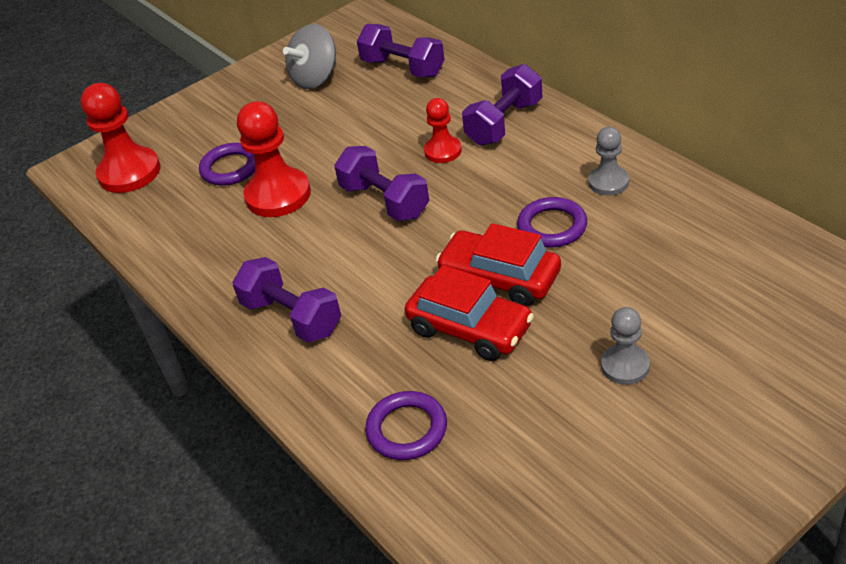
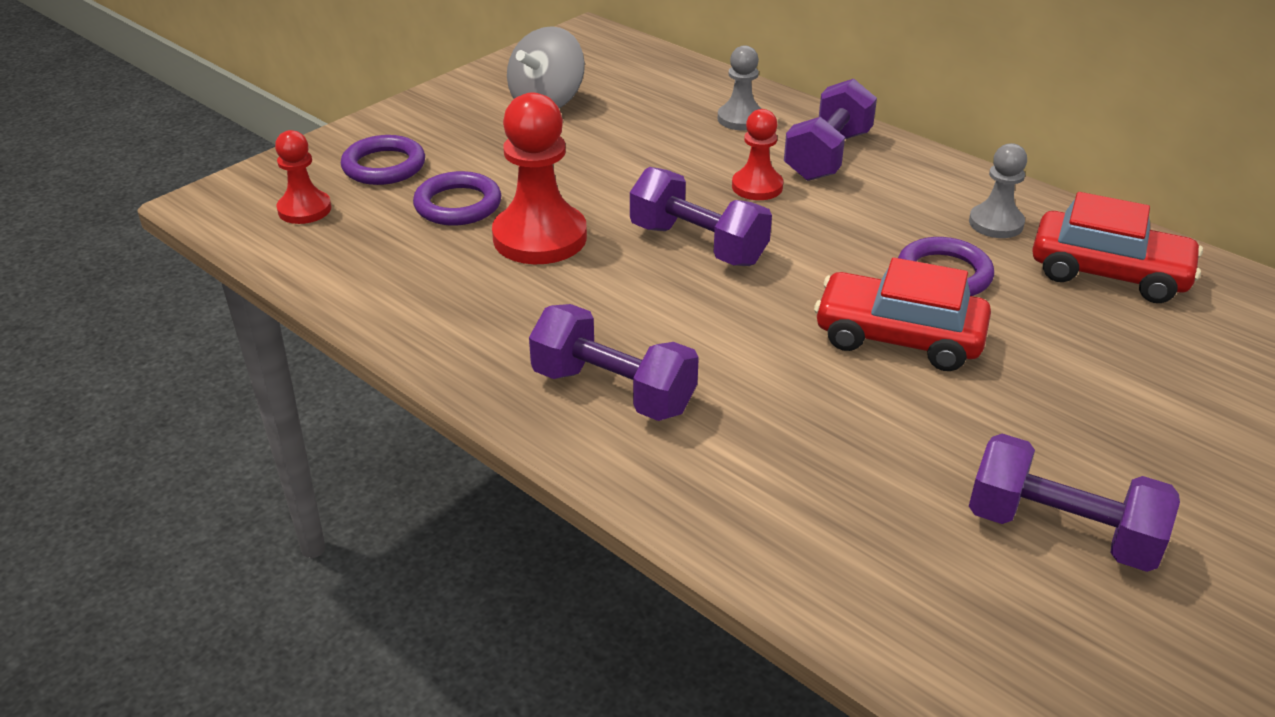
camera: 15 degrees left, 5 degrees down
red pawn [81,83,160,193] -> red pawn [275,130,331,224], size x0.58
purple dumbbell [357,24,445,78] -> purple dumbbell moved to [969,434,1180,572]
purple ring [365,391,447,460] -> purple ring moved to [341,135,425,185]
red car [405,265,534,361] -> red car moved to [1032,192,1203,303]
grey pawn [601,307,650,385] -> grey pawn moved to [718,45,762,130]

